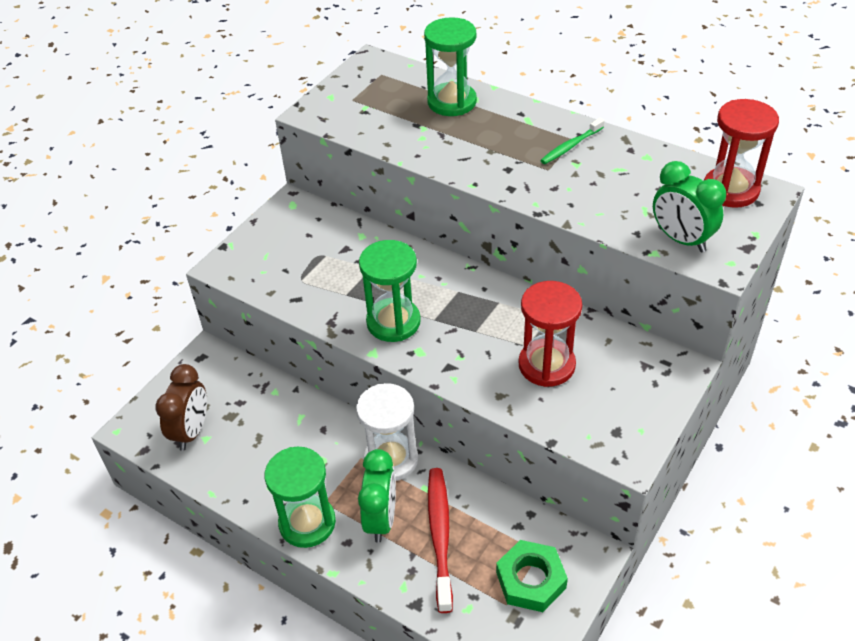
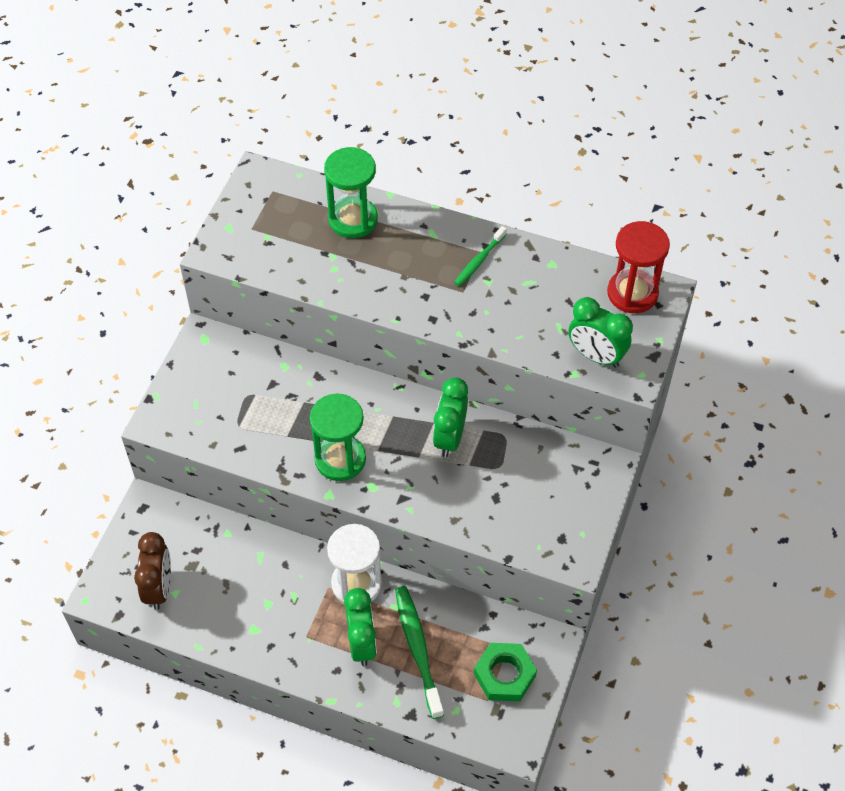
camera: 15 degrees left, 10 degrees up
green hourglass [264,446,336,548] -> none
red toothbrush [428,468,453,613] -> green toothbrush [395,586,444,719]
red hourglass [519,281,582,387] -> none
none -> green clock [433,377,468,457]

